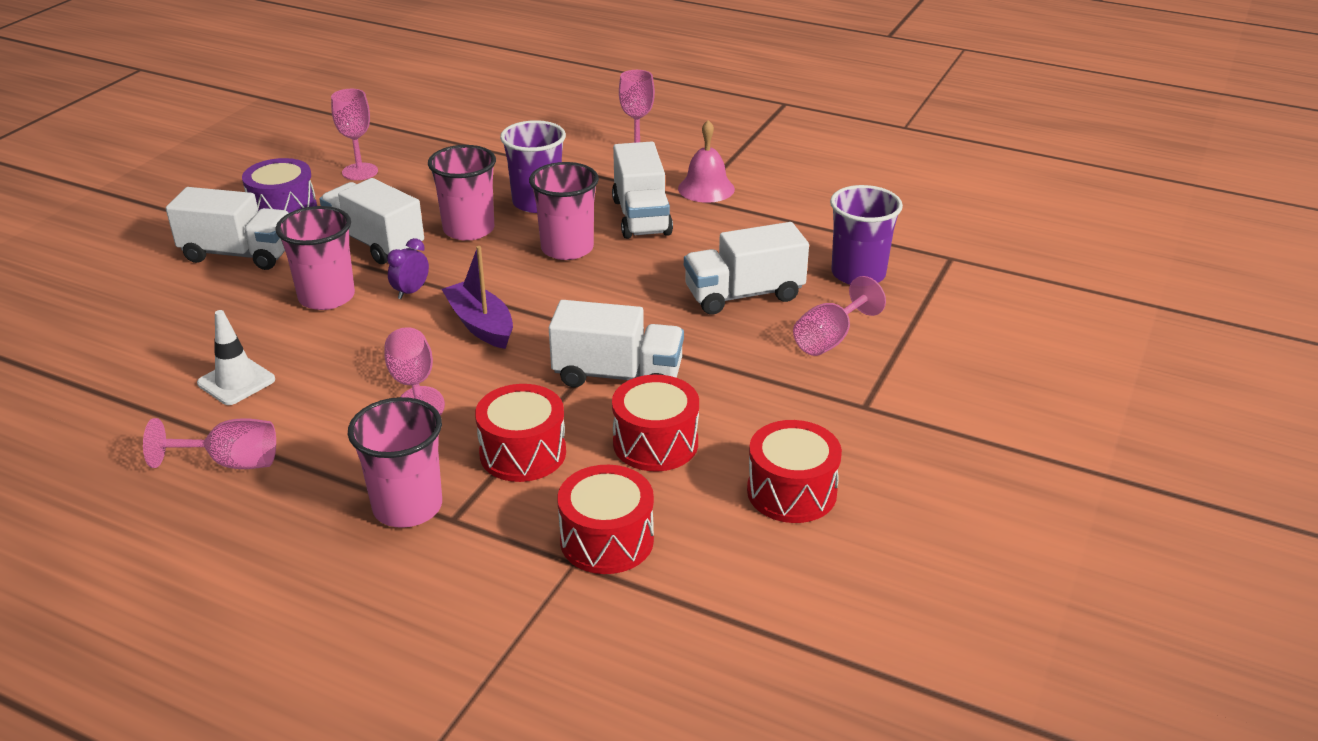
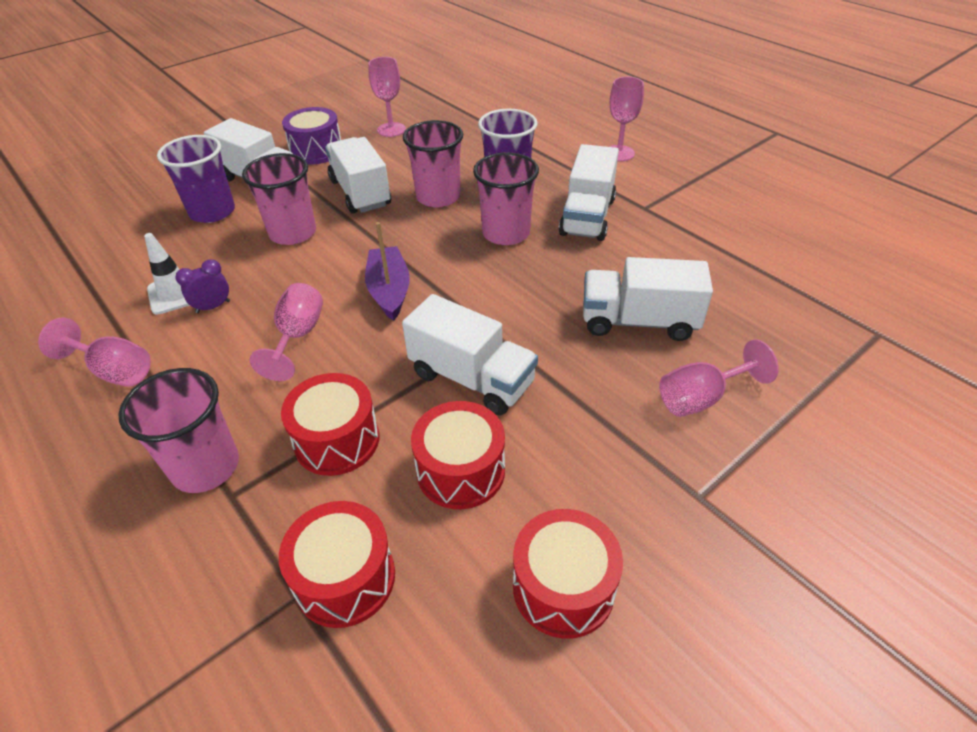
camera: 25 degrees right, 10 degrees up
purple clock [387,238,429,299] -> purple clock moved to [175,259,230,313]
pink bell [678,120,735,203] -> none
purple cup [830,185,903,285] -> purple cup moved to [157,135,235,223]

